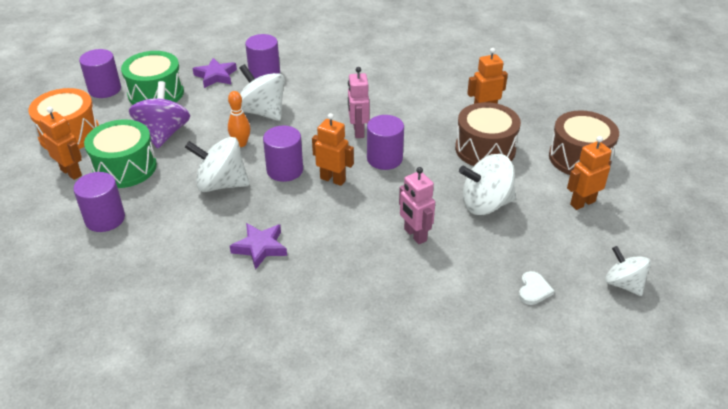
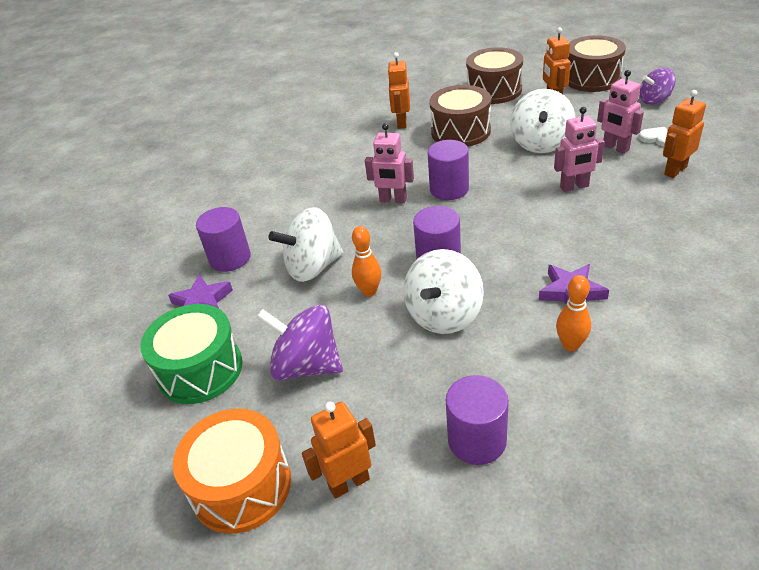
camera: 65 degrees left, 0 degrees up
purple cylinder [79,49,121,98] -> none
green drum [84,119,157,188] -> none
orange robot [312,113,354,186] -> orange robot moved to [663,90,706,178]
white spinning top [605,246,651,296] -> purple spinning top [640,67,676,105]
none -> orange bowling pin [556,275,591,351]
none -> brown drum [568,35,626,92]
none -> pink robot [597,70,644,154]

